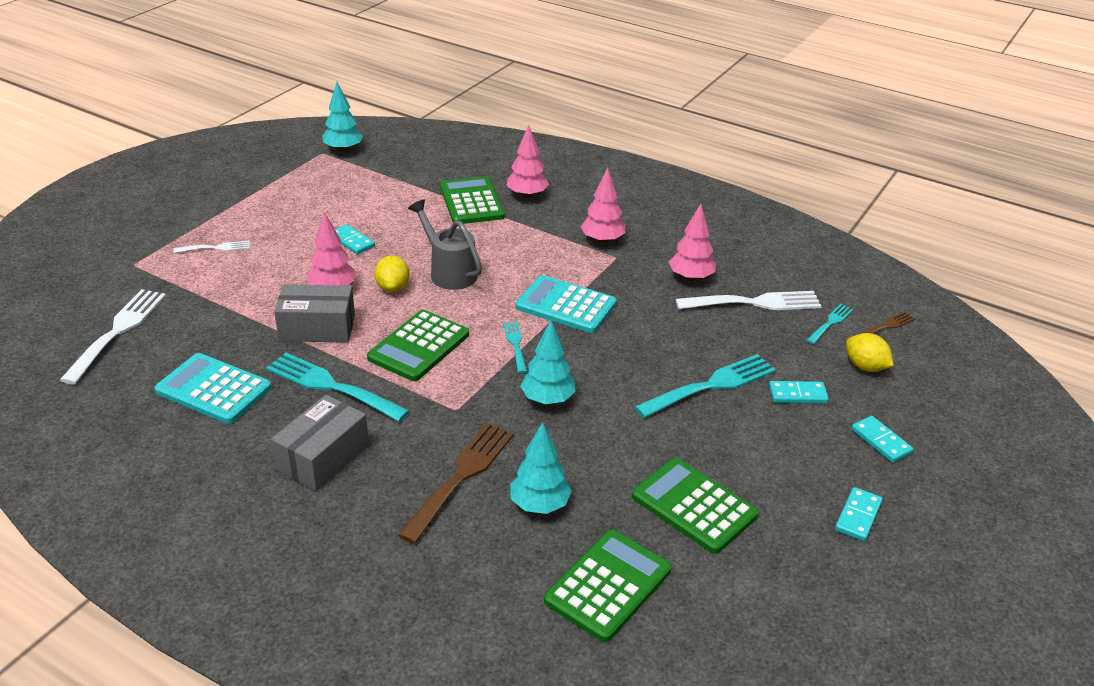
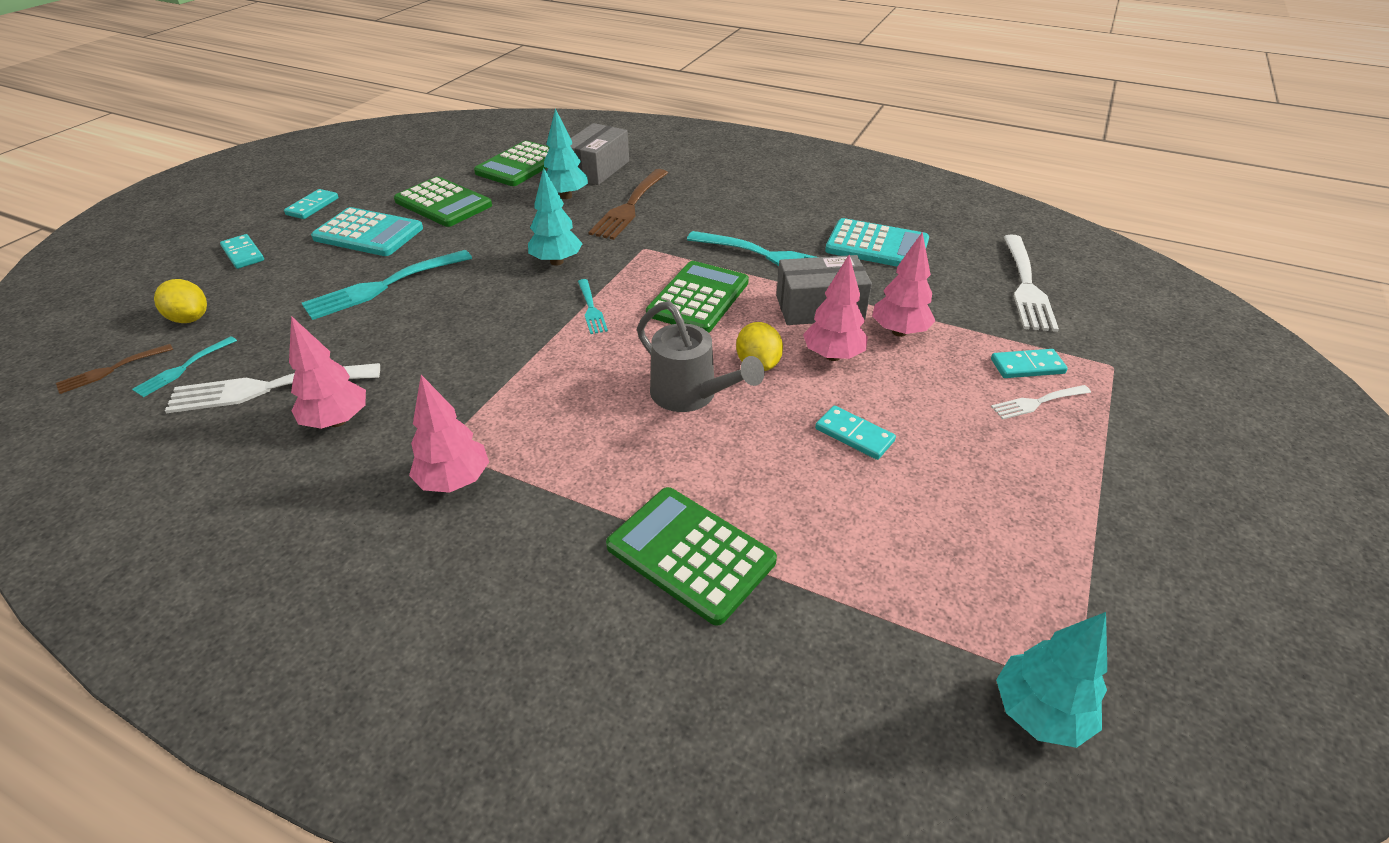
camera: 175 degrees right, 5 degrees up
grey box [271,395,369,491] -> grey box moved to [570,123,629,185]
green calculator [440,176,505,224] -> green calculator turned 150 degrees clockwise [606,487,777,626]
pink tree [506,125,549,198] -> pink tree moved to [872,232,936,337]
turquoise calculator [516,275,617,333] -> turquoise calculator moved to [311,207,423,256]
turquoise domino [769,381,829,404] -> turquoise domino moved to [991,349,1068,378]

